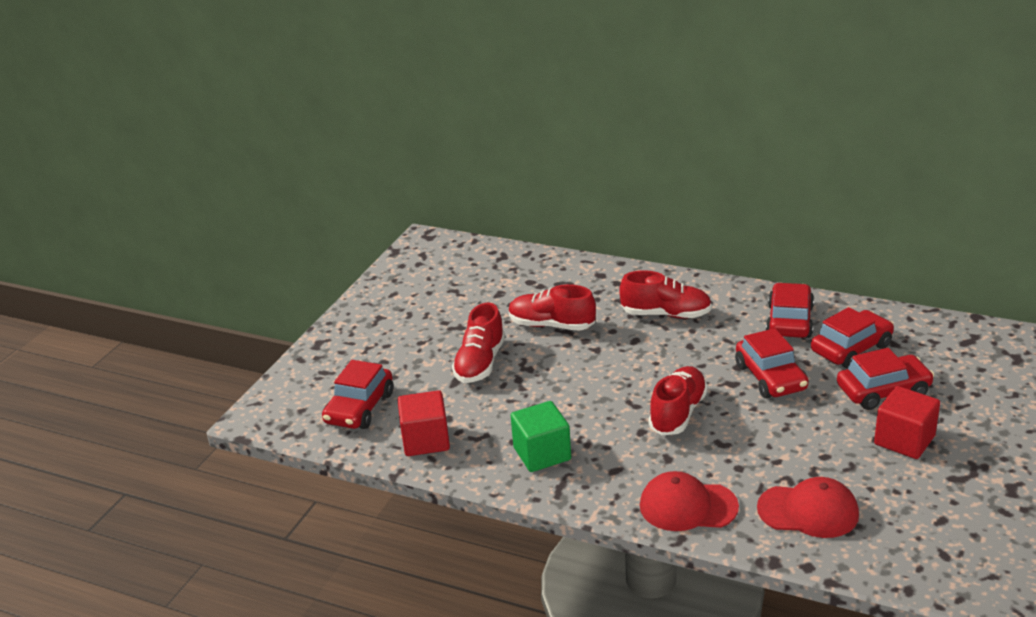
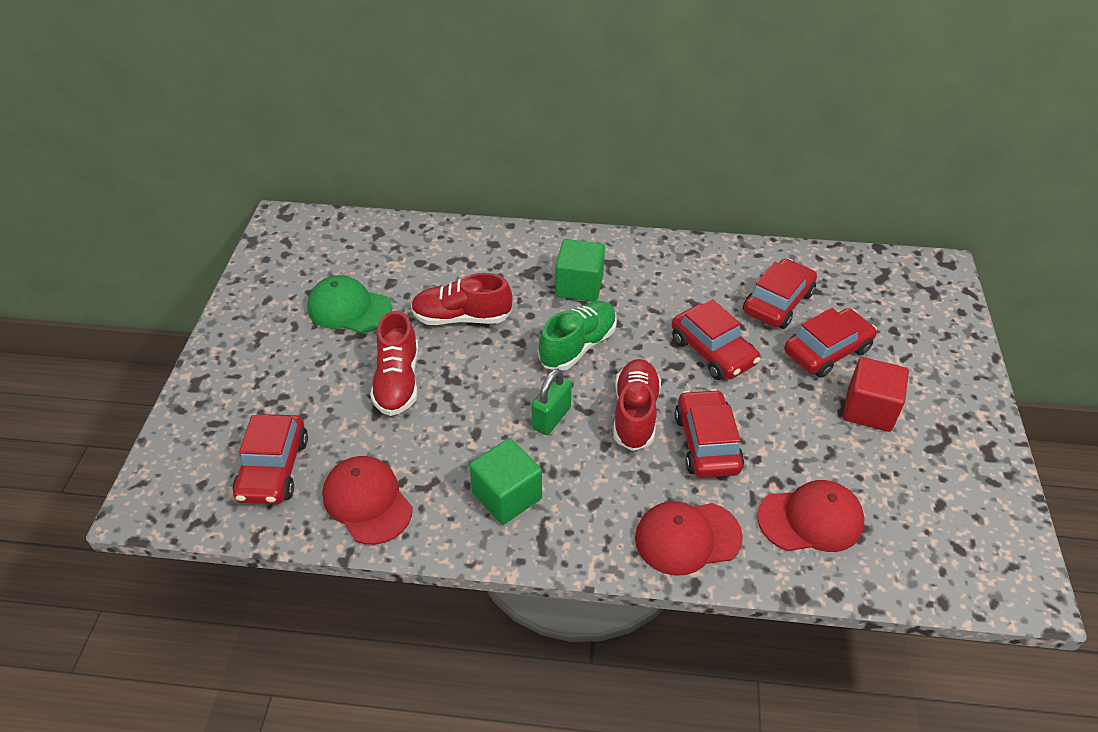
camera: 20 degrees left, 15 degrees up
red cube [398,390,450,456] -> red cap [322,456,413,545]
red shoe [619,270,712,319] -> green cube [555,239,605,302]
red car [766,283,814,338] -> red car moved to [675,389,744,478]
none -> green cap [307,275,392,333]
none -> green padlock [531,368,572,435]
none -> green shoe [538,301,617,371]

